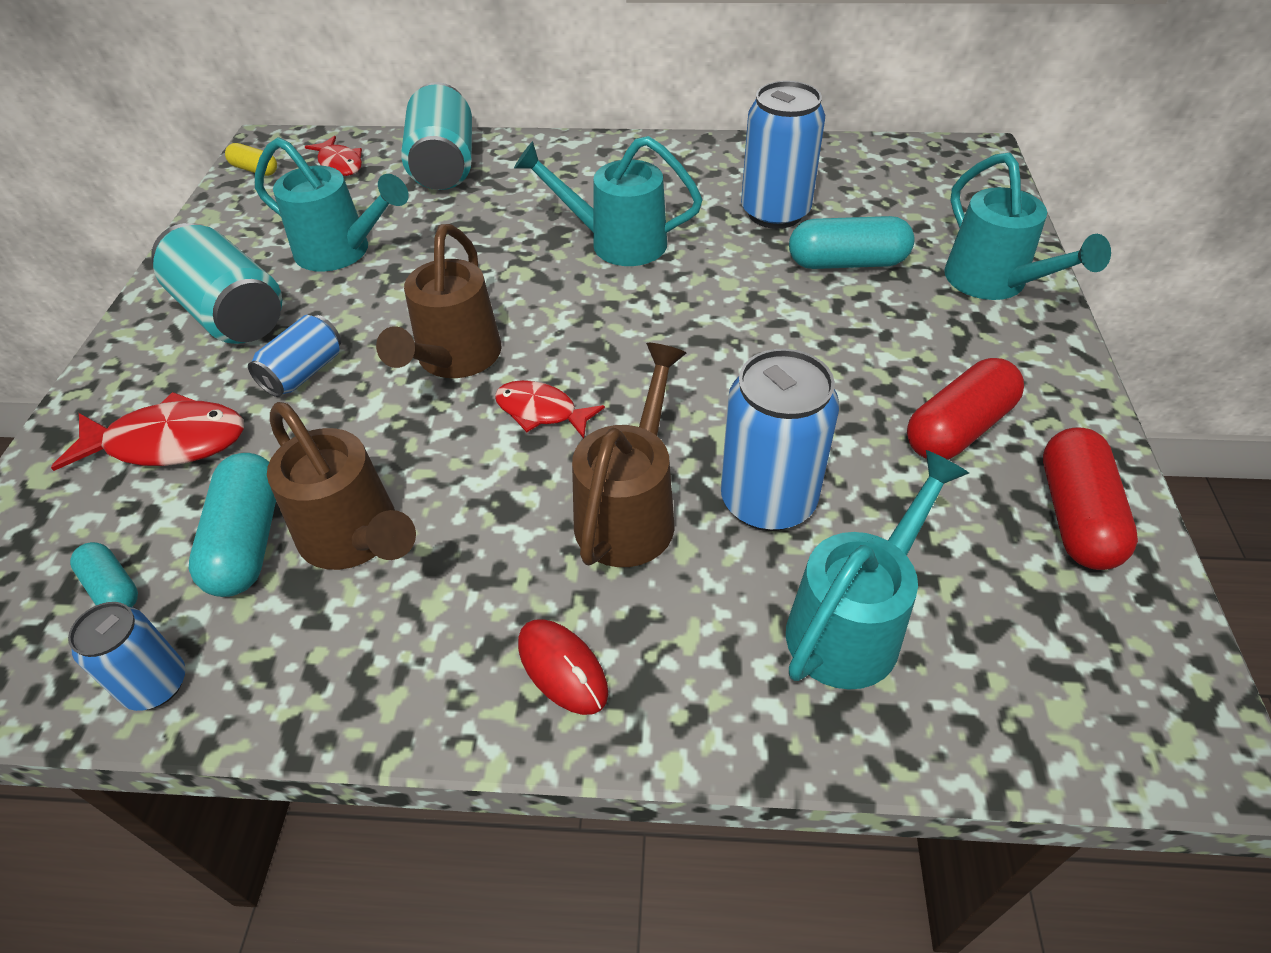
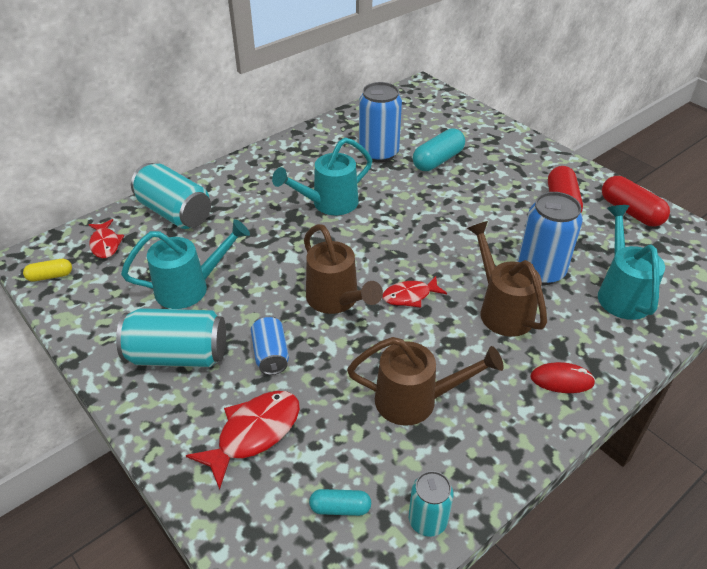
camera: 45 degrees left, 5 degrees down
blue can [68,602,185,711] -> turquoise can [409,471,454,537]
turquoise capsule [189,453,276,597] -> none
red fish [305,136,362,176] -> red fish turned 60 degrees clockwise [88,219,124,258]
turquoise watering can [944,153,1111,300] -> none

